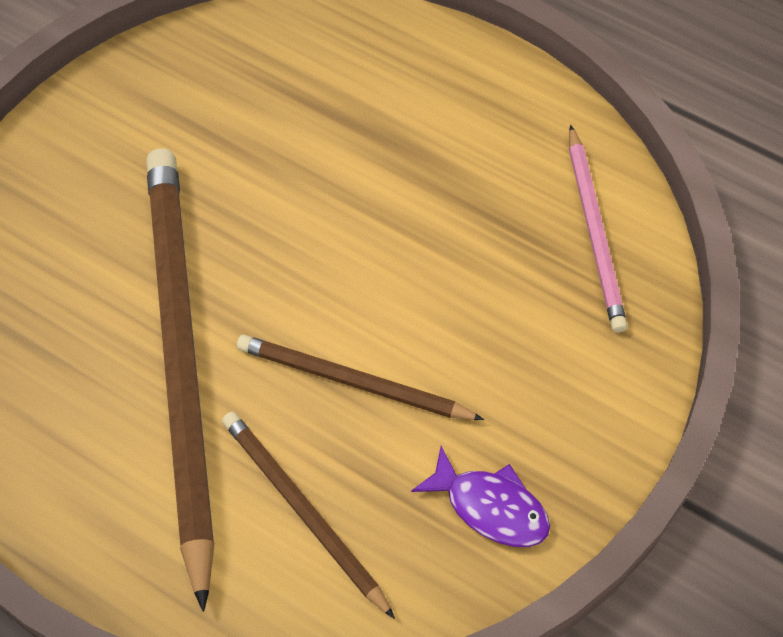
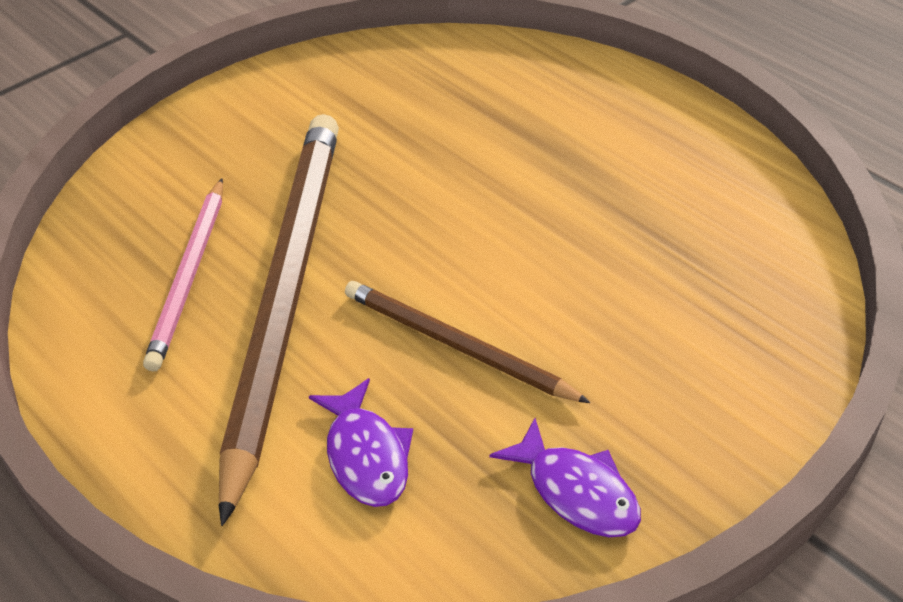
camera: 15 degrees right, 15 degrees down
brown pencil [222,411,395,619] -> purple fish [309,378,413,507]
pink pencil [569,125,628,333] -> pink pencil moved to [143,178,223,371]

